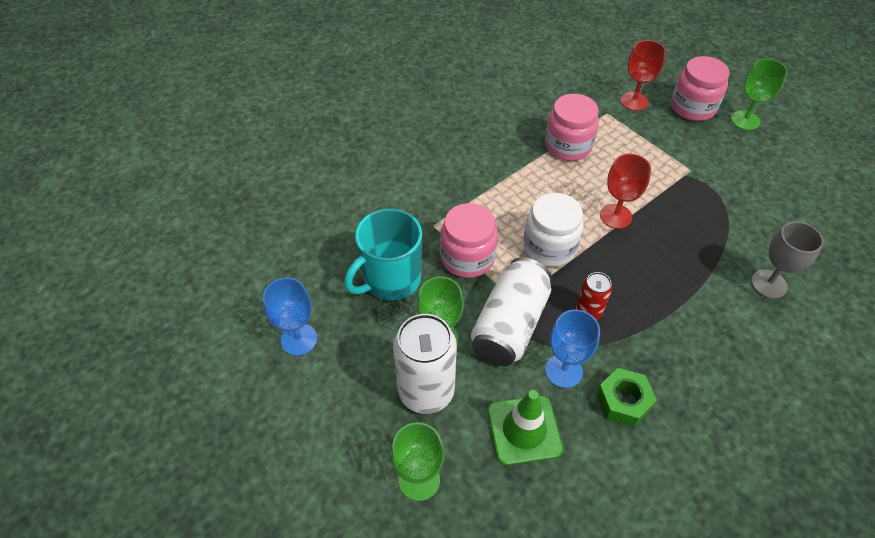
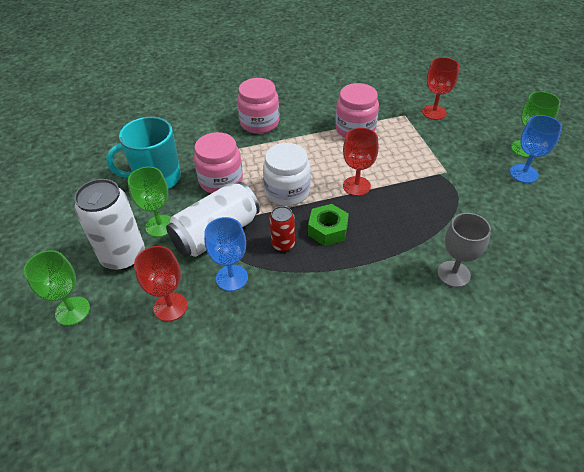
camera: 25 degrees right, 5 degrees down
blue goblet [263,278,317,356] -> blue goblet moved to [510,115,562,183]
green traffic cone [488,390,563,465] -> red goblet [134,246,187,321]
green nut [596,368,657,427] -> green nut moved to [308,204,349,246]
pink jar [671,56,730,121] -> pink jar moved to [237,78,279,134]

